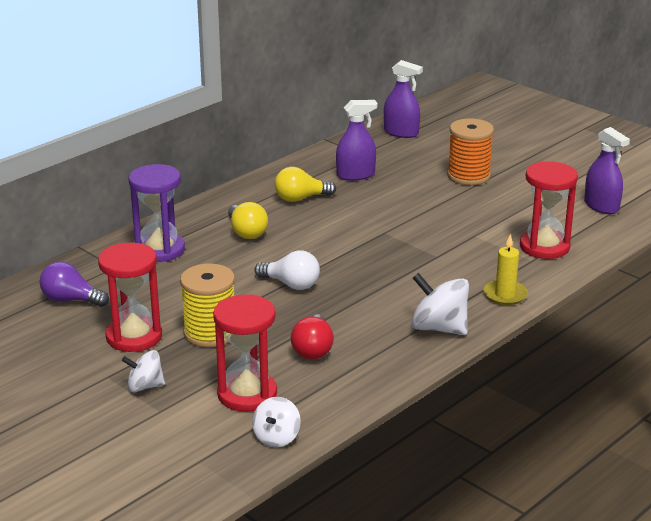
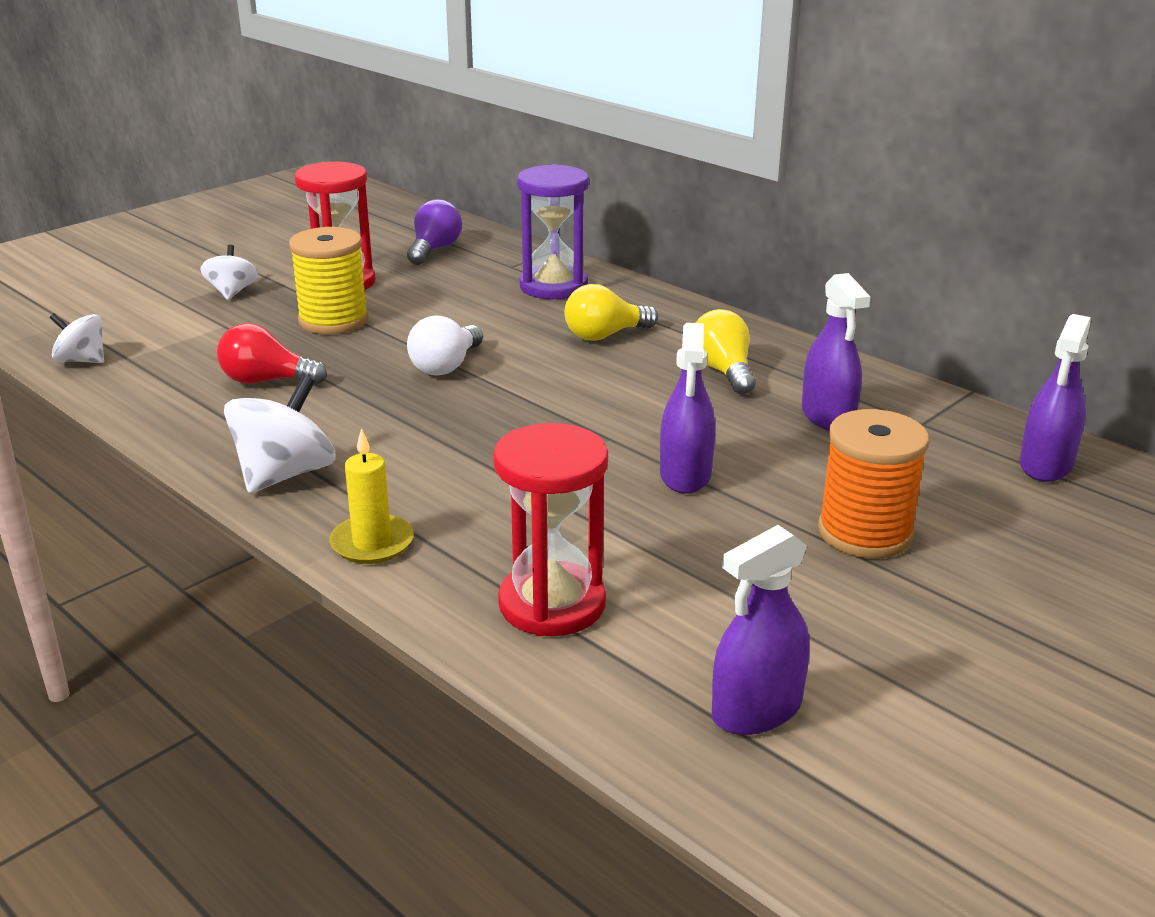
camera: 90 degrees right, 0 degrees up
red hourglass [213,294,277,412] -> none
none -> purple spray bottle [660,323,715,494]

